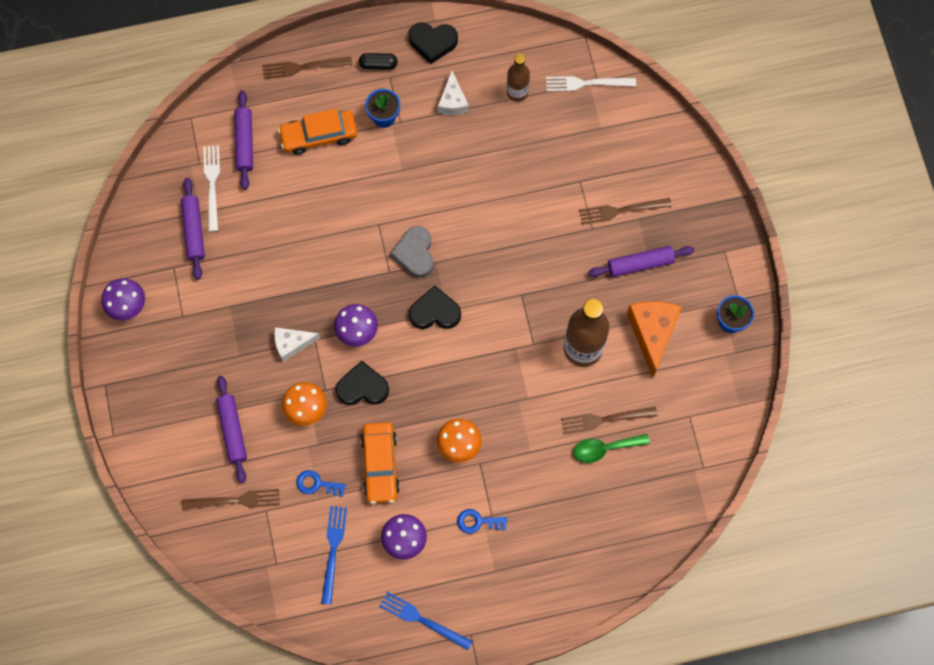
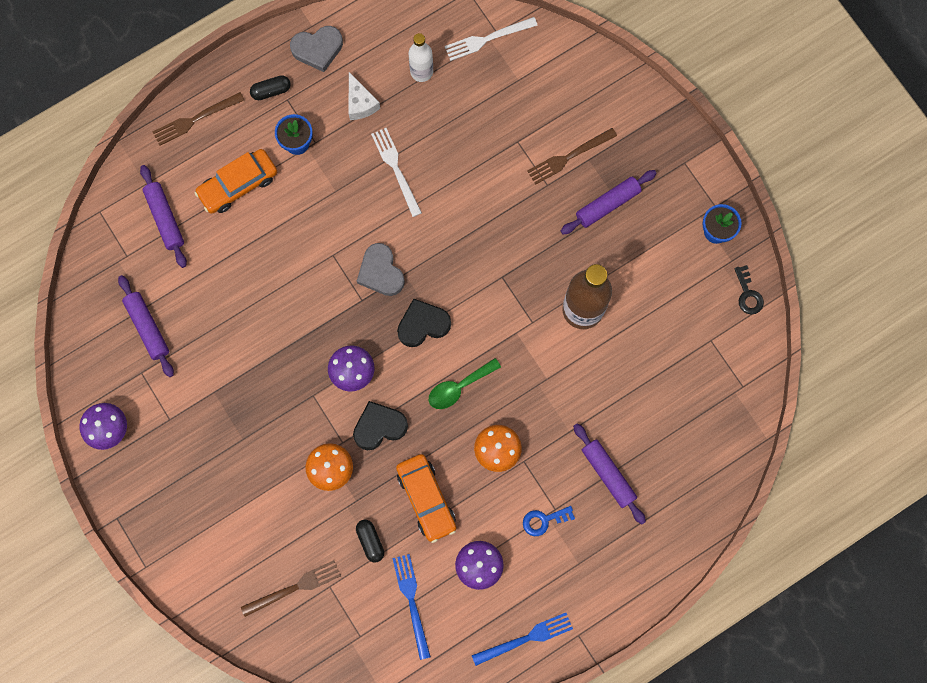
camera: 20 degrees left, 5 degrees up
white fork [203,145,220,232] -> white fork moved to [371,128,422,217]
purple rolling pin [216,376,247,483] -> purple rolling pin moved to [573,423,646,524]
white cheese [274,327,320,362] -> none
blue key [296,470,346,497] -> black capsule [356,520,384,563]
blue fork [379,592,473,650] -> blue fork turned 150 degrees clockwise [472,613,573,666]
black heart [409,22,458,64] -> grey heart [290,26,343,72]
brown bottle [507,54,530,102] -> white bottle [408,33,433,82]
brown fork [561,407,658,434] -> none
green spoon [573,434,650,463] -> green spoon moved to [429,358,501,409]
orange cheese [627,301,682,378] -> none
none -> black key [734,265,764,315]

